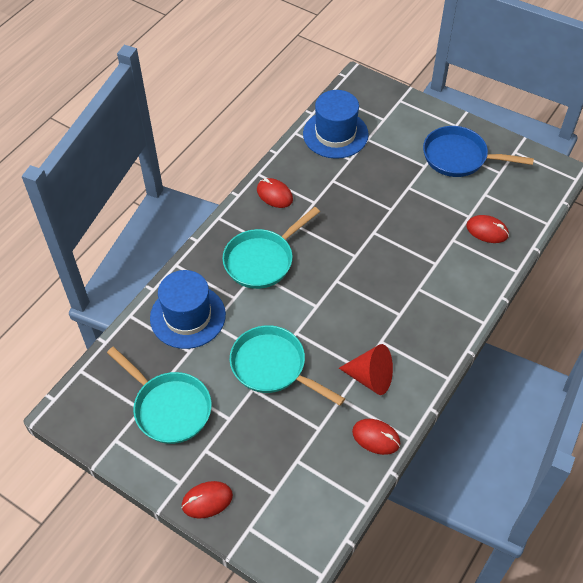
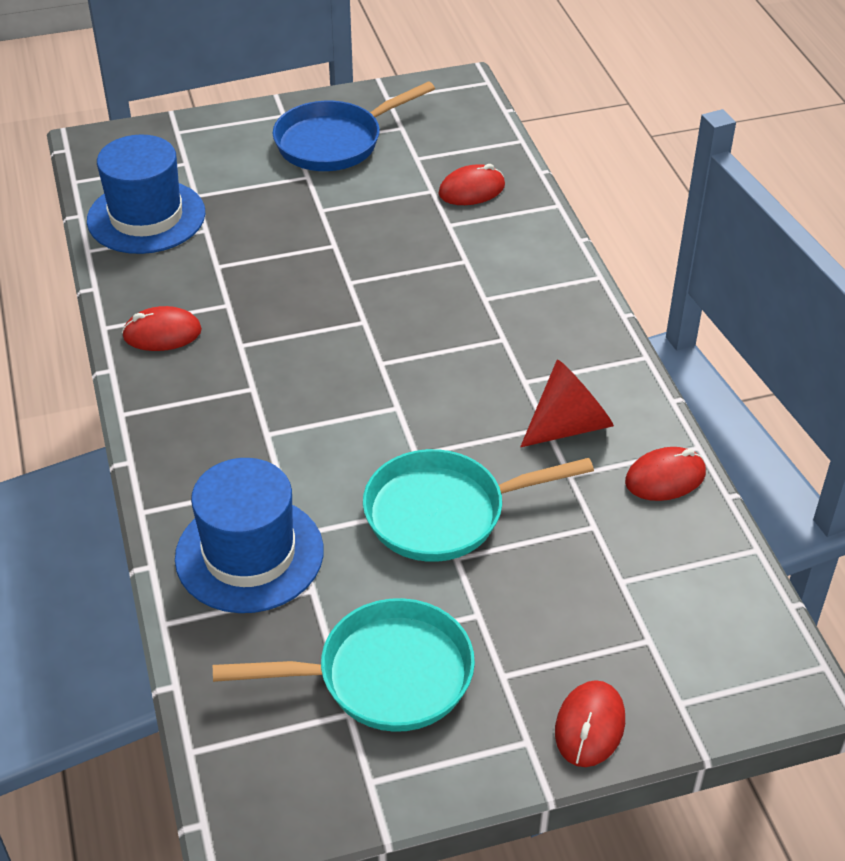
camera: 50 degrees left, 10 degrees down
turquoise pan [223,207,320,289] -> none

